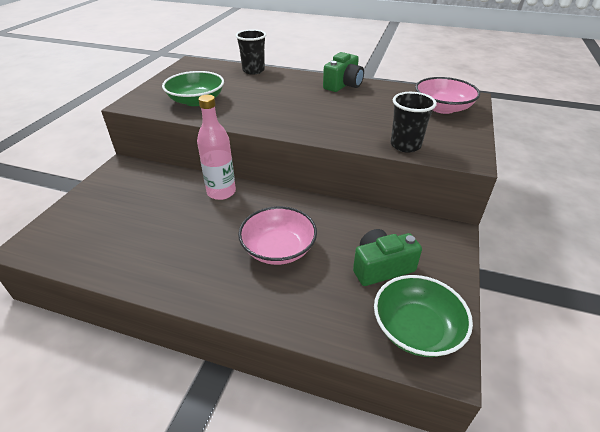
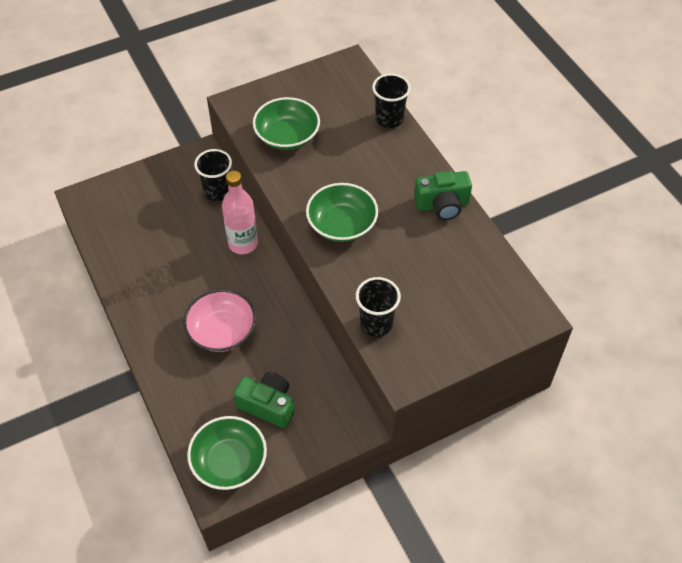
camera: 45 degrees right, 15 degrees up
pink bowl [415,77,480,114] -> none
none -> black cup [194,149,232,201]
none -> green bowl [306,183,378,242]

